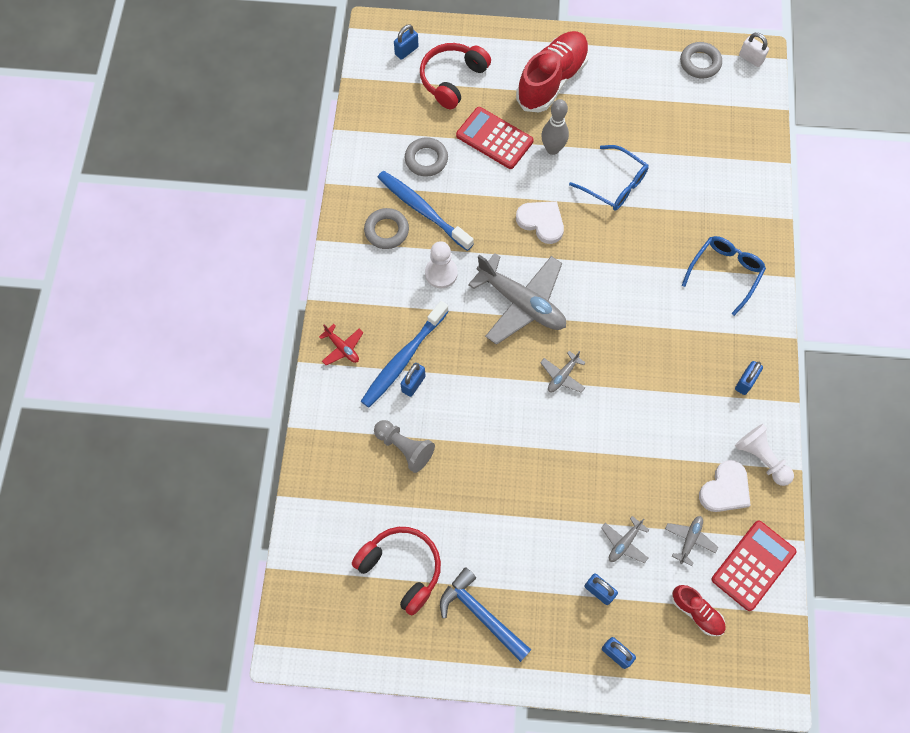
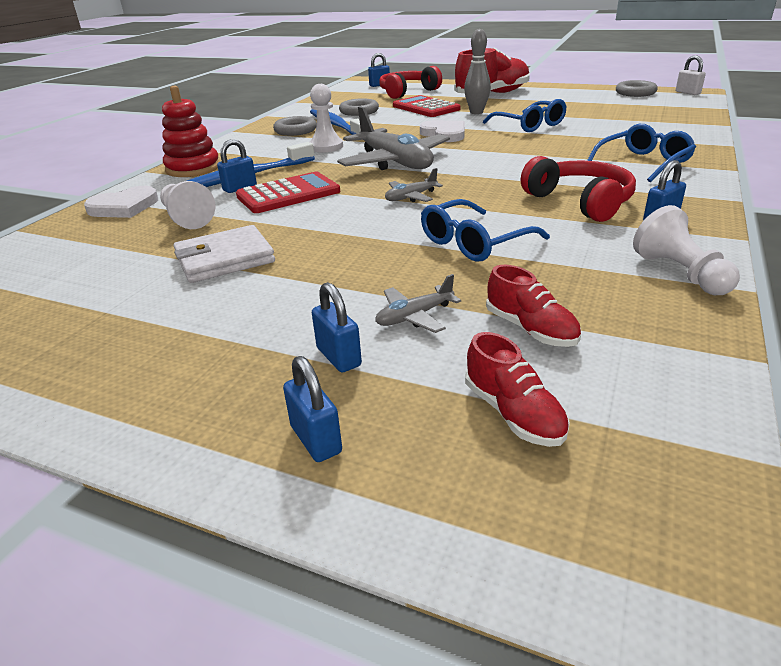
camera: 20 degrees right, 35 degrees down
red plane [319,324,364,365] -> red stacking toy [162,86,220,177]
red headphones [352,527,441,616] -> red headphones moved to [521,156,636,222]
grey pawn [374,420,435,473] -> white pawn [160,181,215,229]
blue hammer [440,567,531,662] -> none
grey plane [665,516,718,566] -> red shoe [486,265,581,347]
white heart [699,460,750,512] -> white heart moved to [84,186,158,218]
red calculator [712,521,797,611] -> red calculator moved to [236,172,340,213]
none -> white wallet [174,225,275,283]
none -> blue glasses [421,199,550,262]

